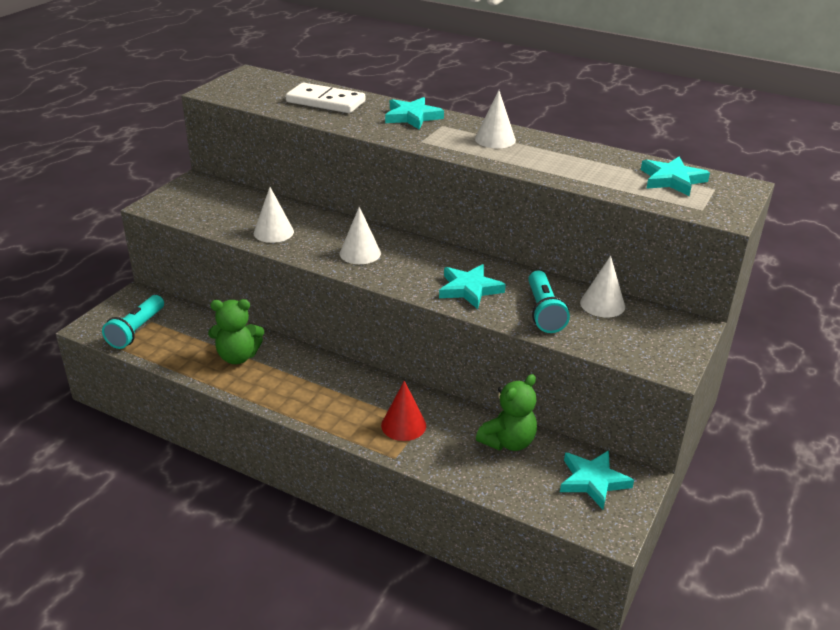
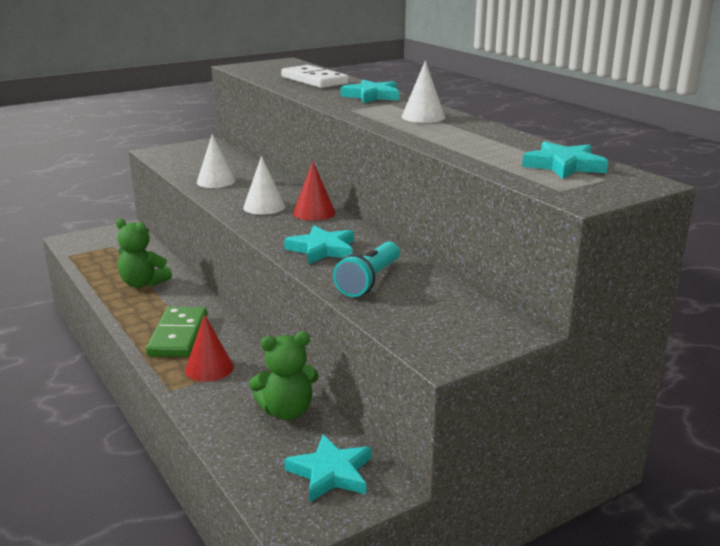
camera: 30 degrees right, 10 degrees down
turquoise flashlight [102,295,164,349] -> none
white cone [580,256,625,318] -> none
none -> green domino [146,307,207,357]
none -> red cone [293,161,336,221]

